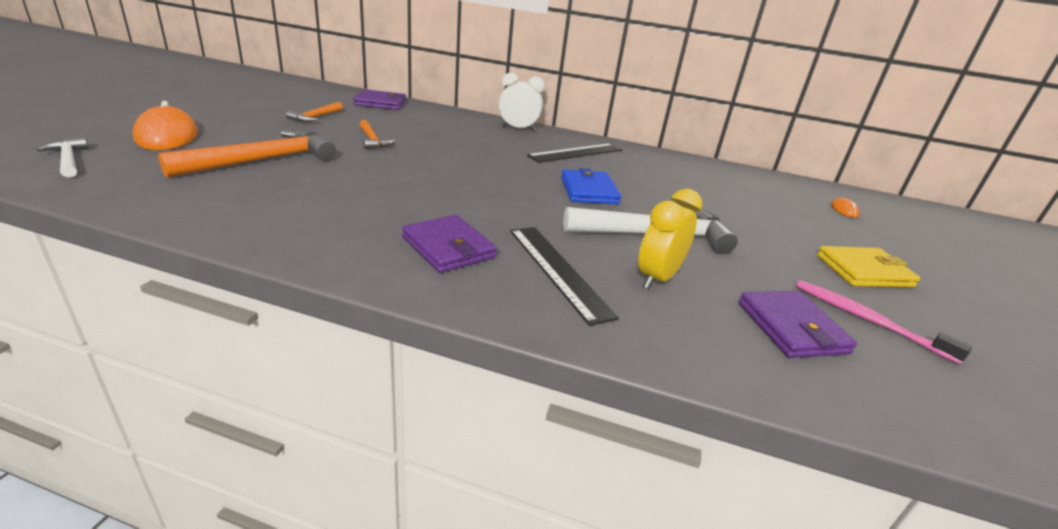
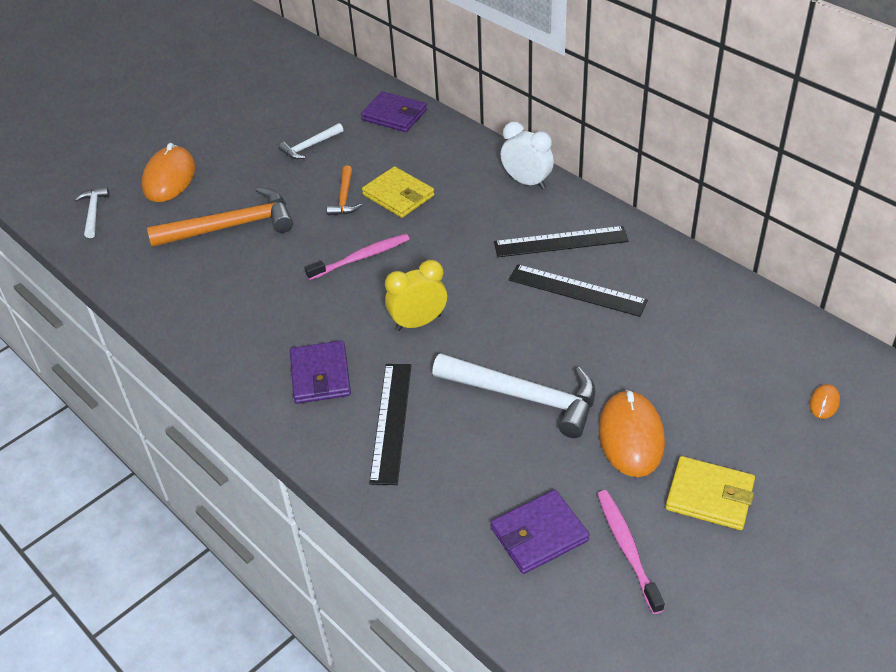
camera: 35 degrees right, 15 degrees up
orange hammer [286,102,343,122] -> white hammer [279,123,343,159]
blue wallet [561,168,621,204] -> none
yellow clock [638,189,702,289] -> yellow clock moved to [385,260,447,331]
purple wallet [739,291,857,358] -> purple wallet turned 45 degrees clockwise [490,490,590,574]
none -> pink toothbrush [305,234,409,280]
none -> yellow wallet [362,166,434,218]
none -> black ruler [508,264,648,317]
none -> orange mouse [599,390,665,477]

